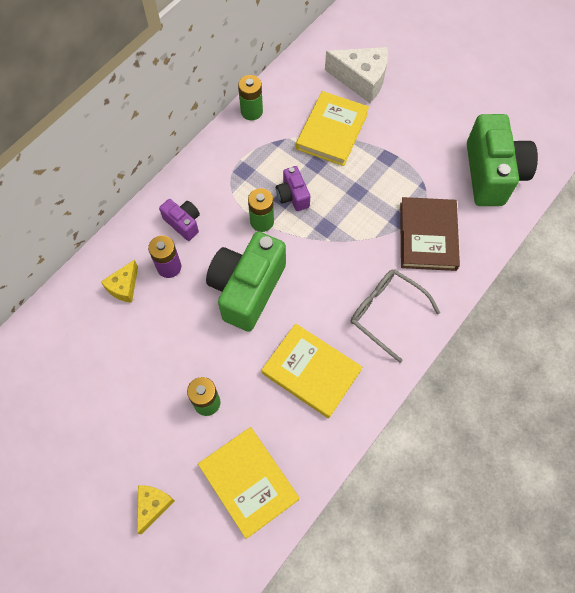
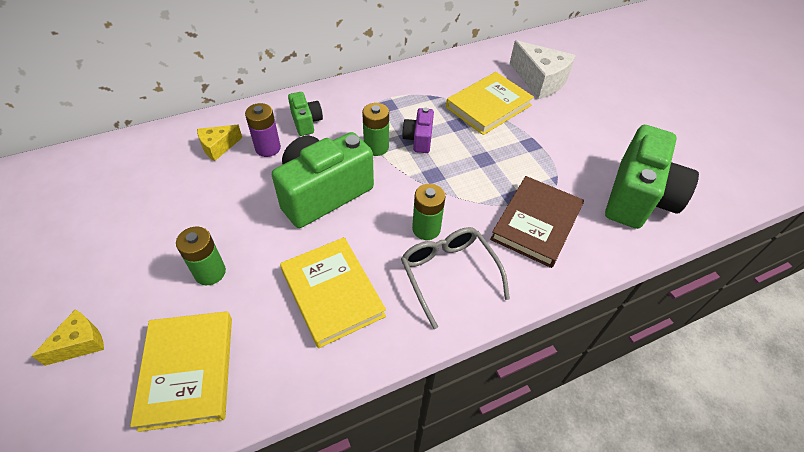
camera: 25 degrees right, 15 degrees down
purple camera [159,199,200,241] -> green camera [288,92,323,136]
green battery [238,75,263,120] -> green battery moved to [412,184,446,240]

